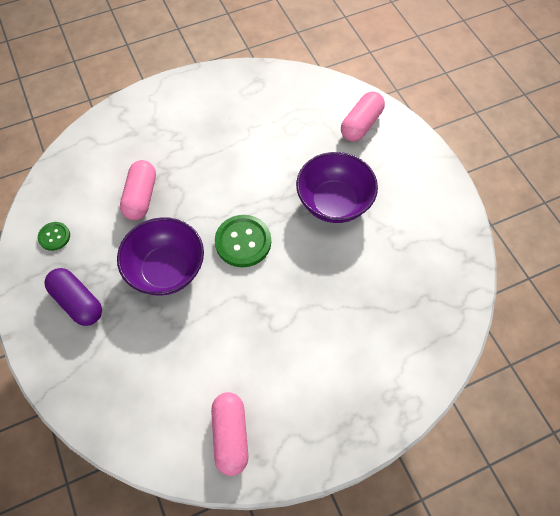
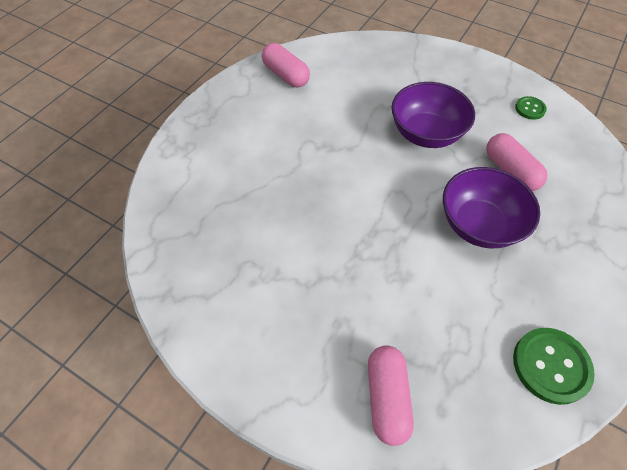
camera: 145 degrees right, 5 degrees down
purple capsule [45,268,102,326] -> none
green button [215,215,271,267] -> green button moved to [513,328,595,405]
purple bowl [296,152,378,223] -> purple bowl moved to [443,167,540,248]

